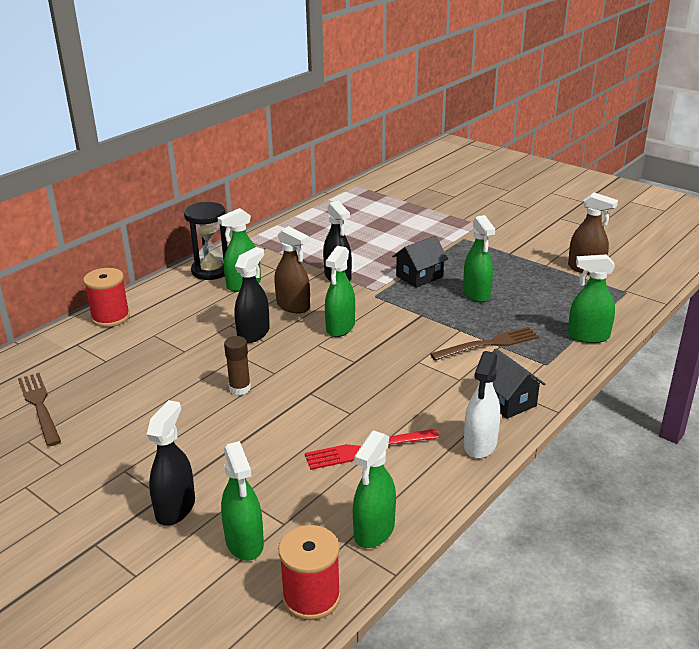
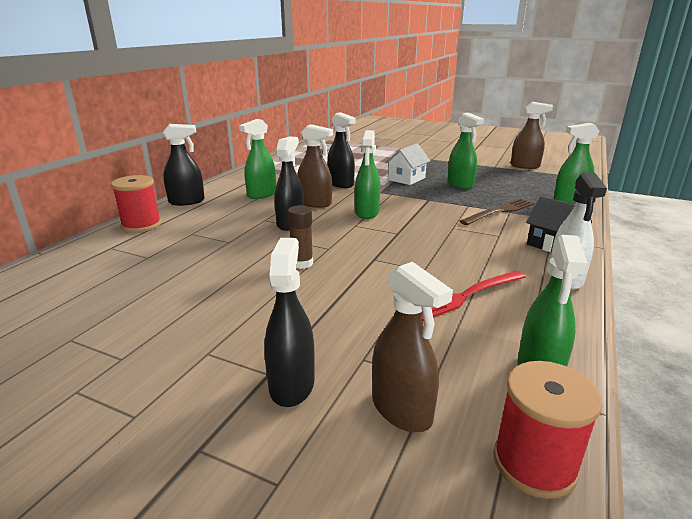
camera: 15 degrees left, 5 degrees down
brown fork [18,373,61,447] -> none
black hourglass [184,202,228,280] -> none
green spray bottle [221,441,264,561] -> brown spray bottle [372,262,453,432]
black house [392,236,448,288] -> white house [385,143,430,185]
none -> black spray bottle [163,124,205,206]

